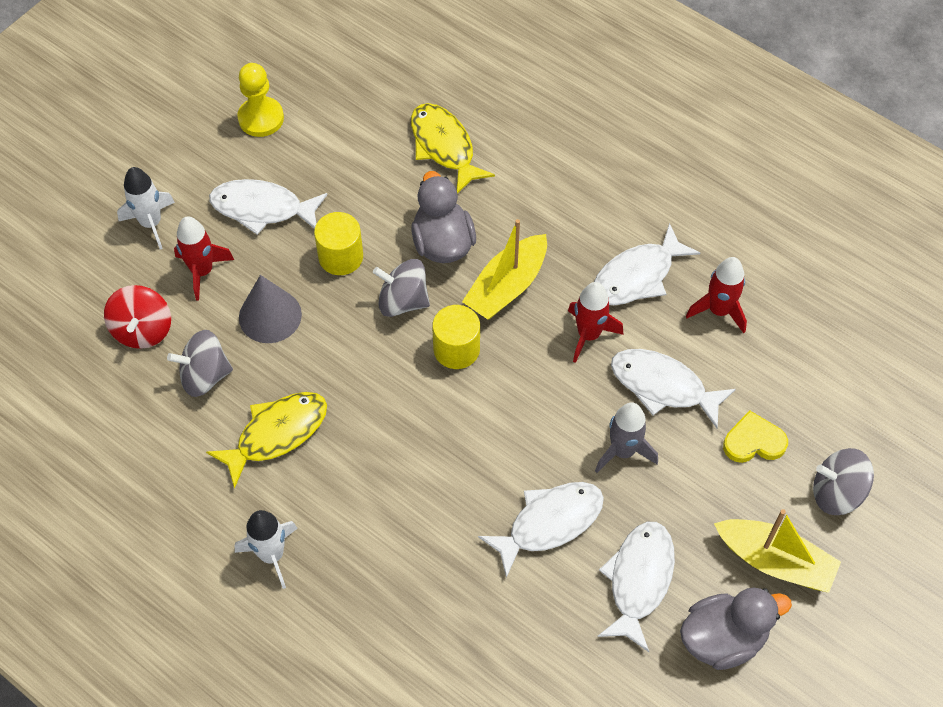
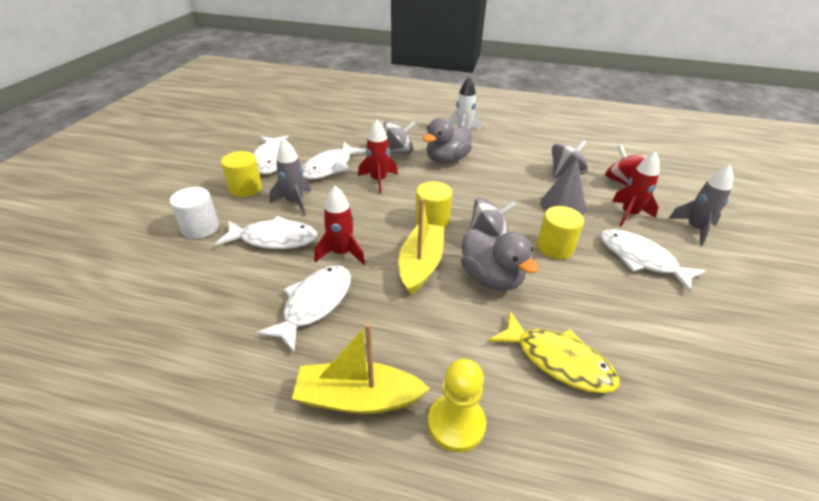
camera: 155 degrees right, 20 degrees down
white rocket [117,167,175,250] -> grey rocket [668,165,733,245]
yellow fish [206,392,327,489] -> none
white fish [209,179,328,235] -> white fish turned 120 degrees counterclockwise [600,229,706,292]
yellow pawn [237,63,284,137] -> yellow pawn moved to [428,359,486,452]
grey duck [680,587,792,670] -> grey duck moved to [422,117,472,164]
red rocket [686,257,747,333] -> red rocket moved to [358,120,398,194]
yellow boat [714,509,841,593] -> yellow boat moved to [292,323,430,414]
yellow heart [723,410,788,463] -> white cylinder [170,187,219,239]
grey spinning top [813,448,874,515] -> grey spinning top moved to [384,121,416,154]
none -> yellow cylinder [221,151,262,197]

